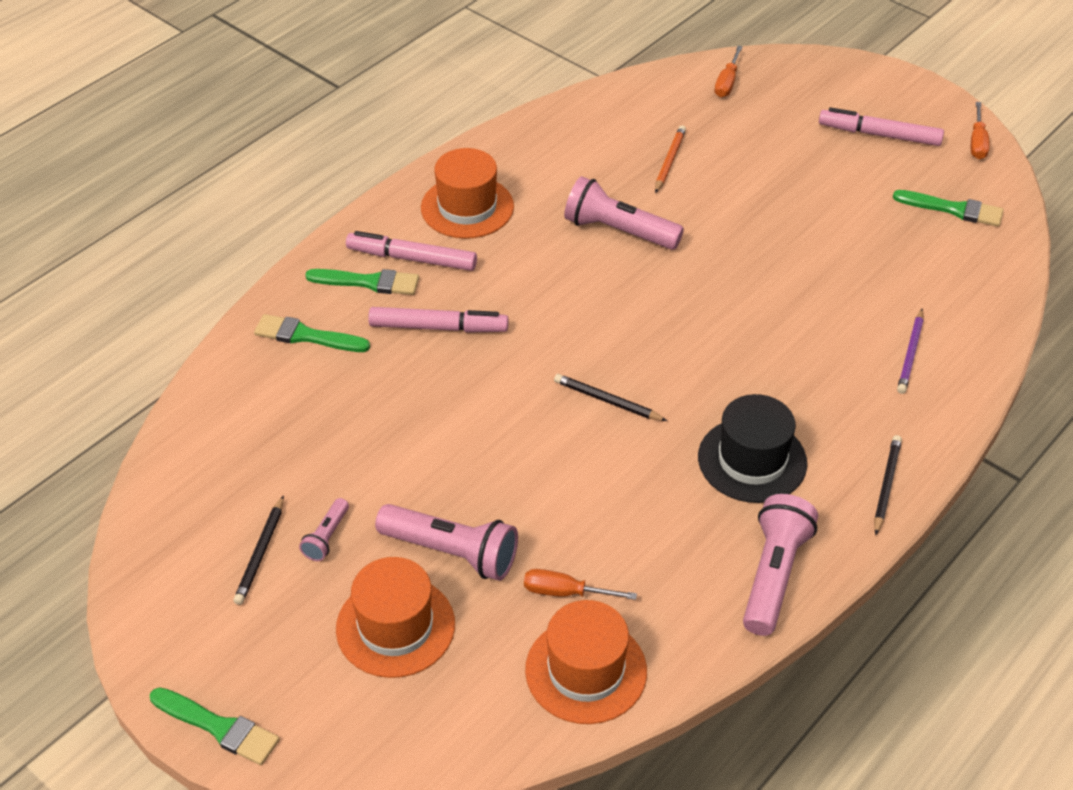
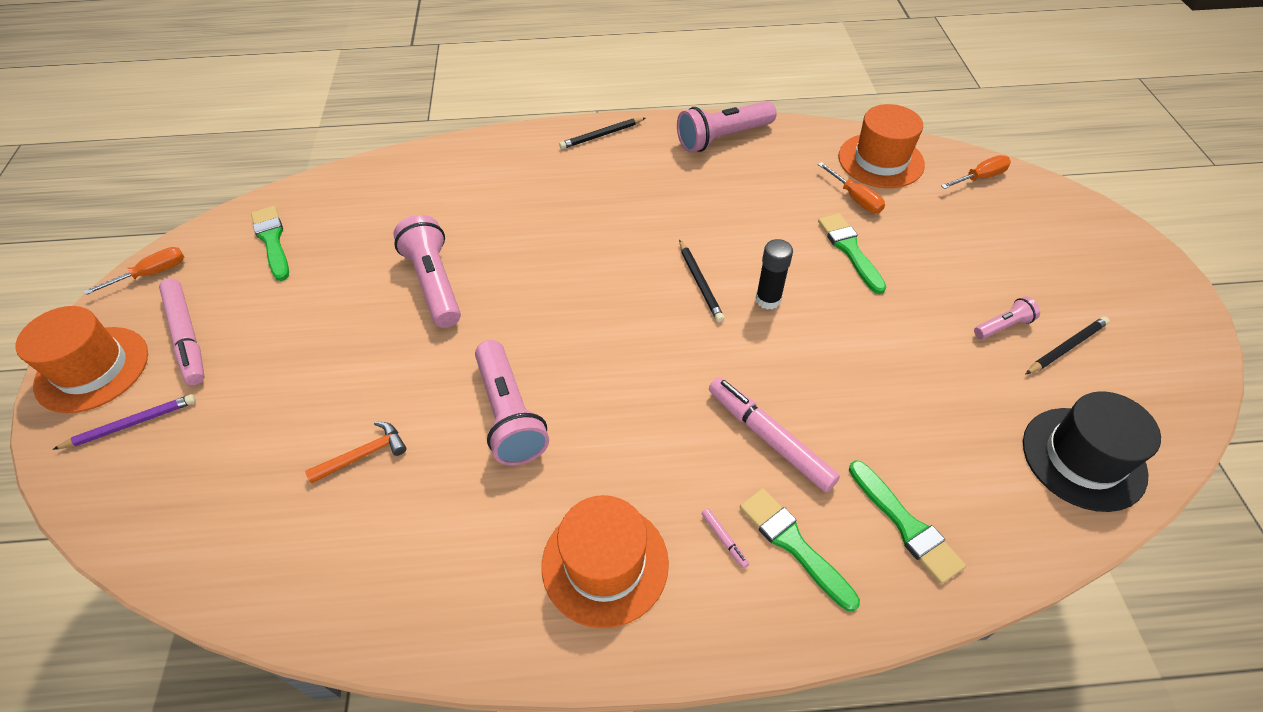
camera: 135 degrees left, 5 degrees up
green brush [150,687,280,765] -> green brush moved to [818,213,886,294]
orange hat [336,557,455,678] -> orange hat moved to [15,306,148,413]
pink marker [346,231,477,271] -> pink marker [702,508,749,569], size x0.40
pink flashlight [375,504,518,581] -> pink flashlight moved to [393,215,461,328]
orange pencil [655,125,686,193] -> orange hammer [305,422,407,484]
black hat [698,394,807,503] -> black hat moved to [1023,391,1161,512]
orange screwdriver [715,46,743,97] -> orange screwdriver moved to [941,155,1011,189]
purple pencil [897,309,924,394] -> purple pencil moved to [52,394,196,450]
none -> black glue stick [756,239,793,310]

